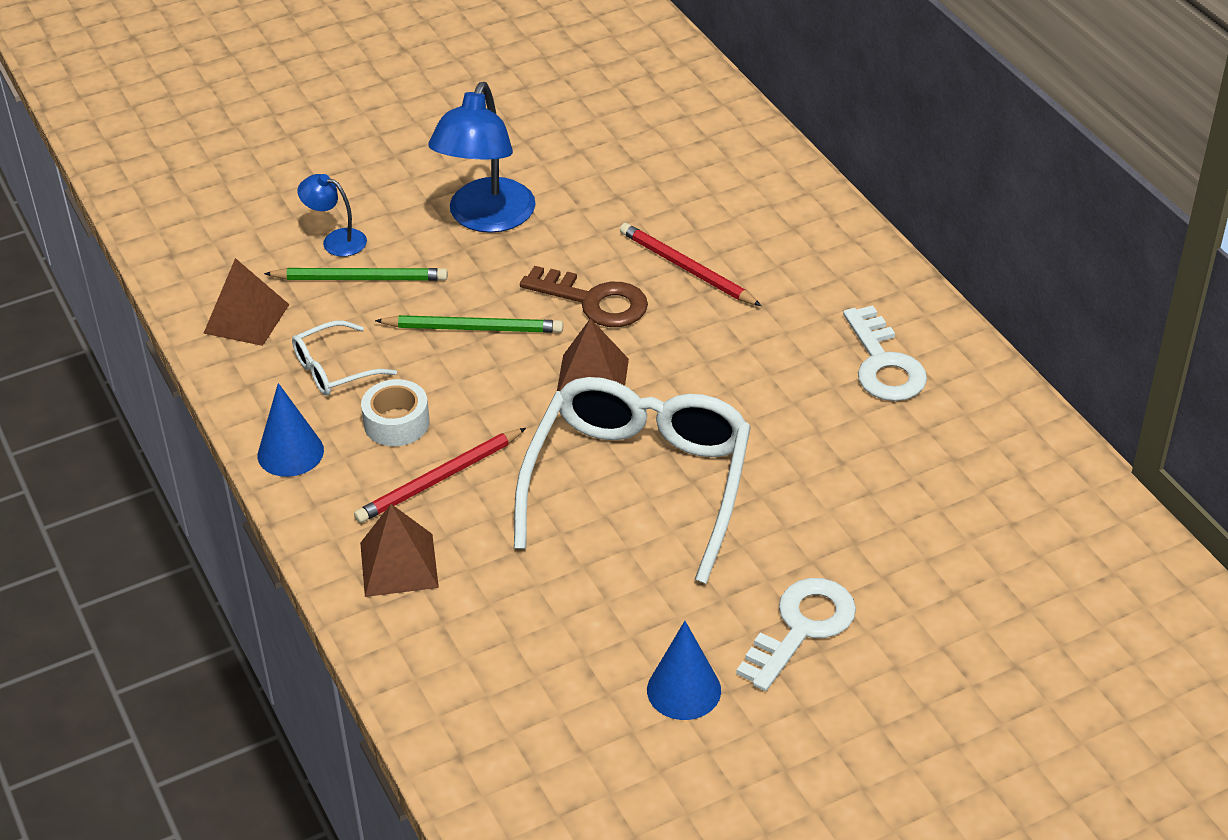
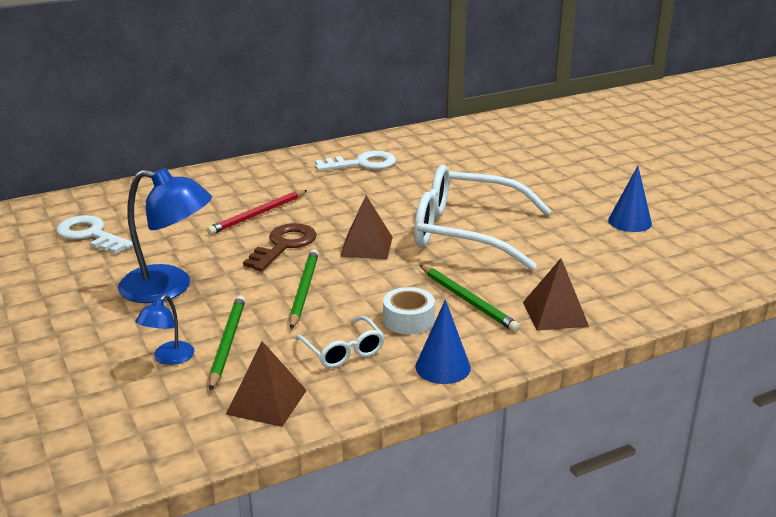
camera: 90 degrees left, 15 degrees down
red pencil [354,428,526,523] -> green pencil [420,265,520,332]
white key [736,578,856,691] -> white key moved to [56,215,133,254]

